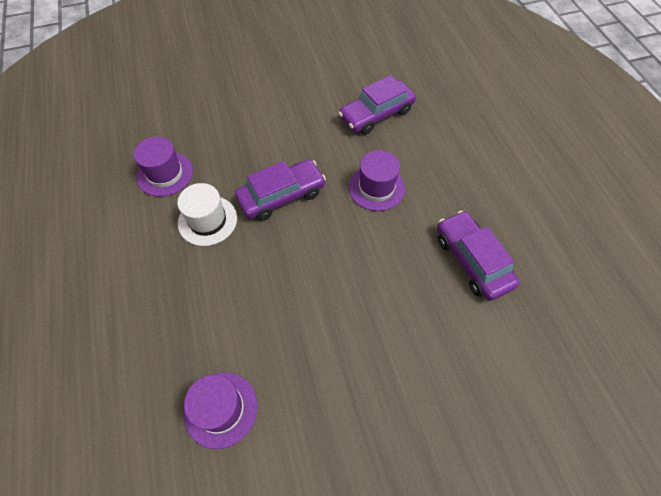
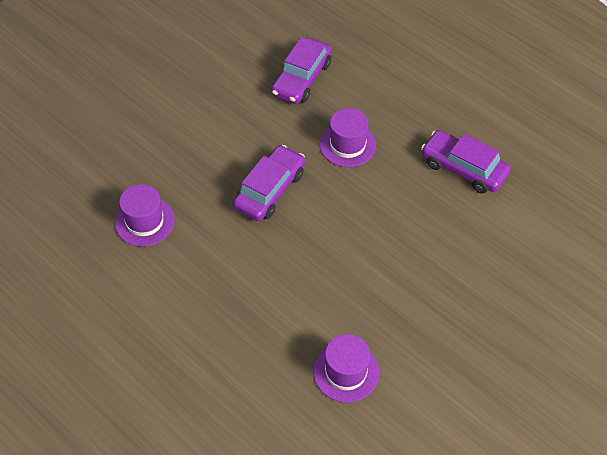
camera: 30 degrees left, 5 degrees down
white hat [177,183,237,246] -> none

